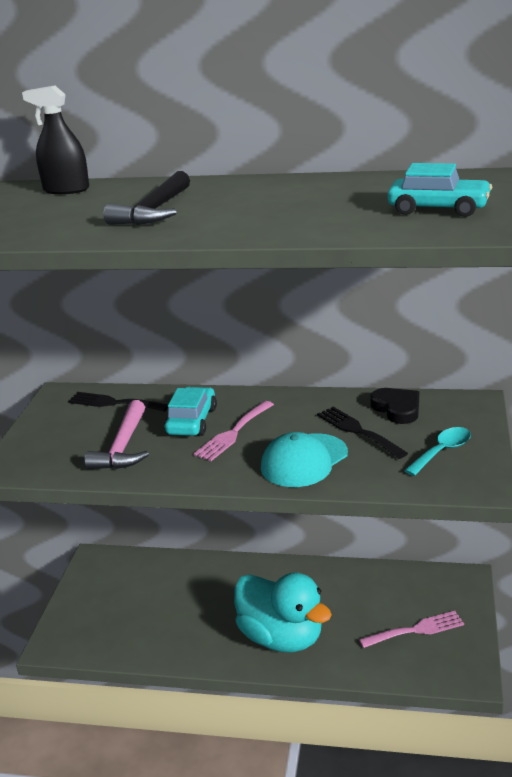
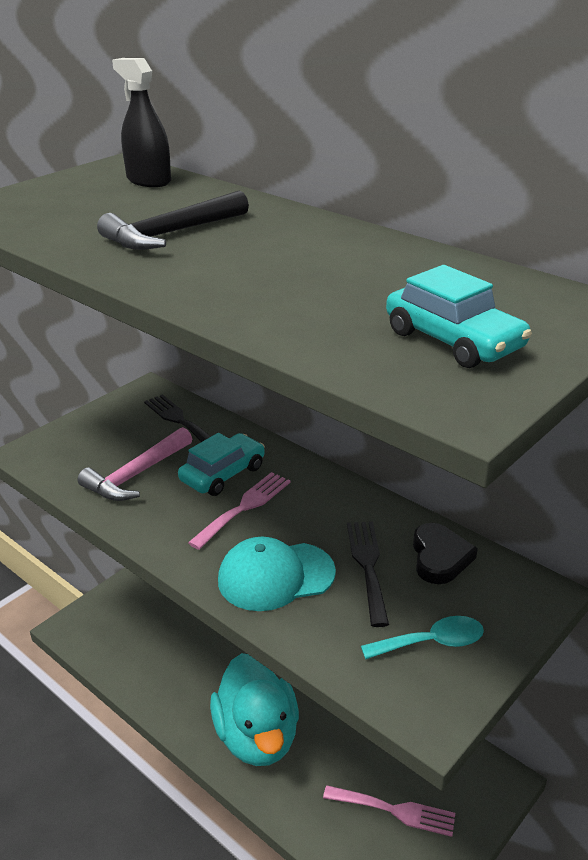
camera: 30 degrees right, 5 degrees up
pink fork [193,401,274,461] -> pink fork turned 150 degrees clockwise [188,472,291,550]

